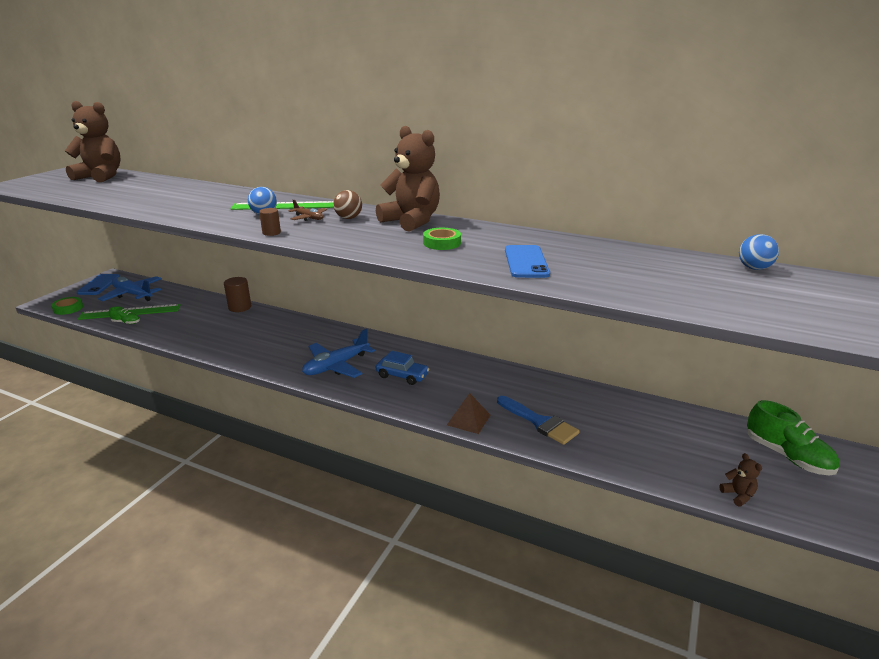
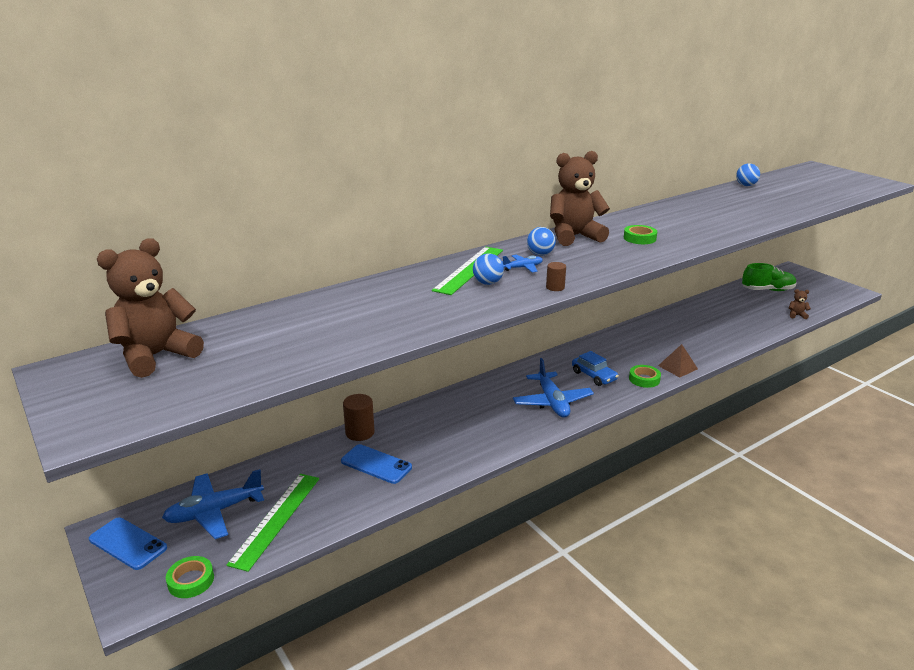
camera: 60 degrees left, 0 degrees up
green shoe [109,307,140,324] -> none
brown plane [288,200,327,221] -> blue plane [502,255,543,273]
brown ball [333,190,362,219] -> blue ball [527,227,556,256]
blue car [376,351,429,385] -> blue car turned 90 degrees clockwise [572,351,619,386]
blue brush [497,396,580,445] -> none
blue phone [505,245,550,278] -> blue phone moved to [341,444,412,484]
none -> green tape [629,365,661,388]

